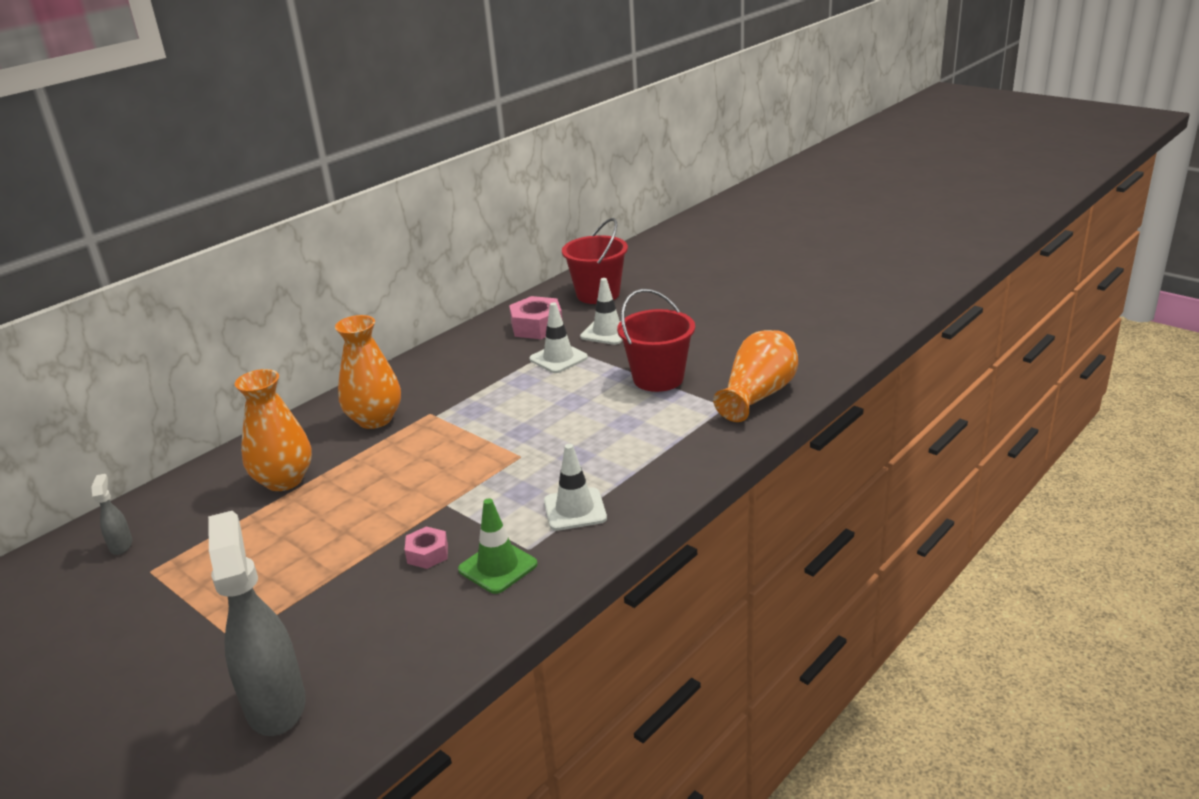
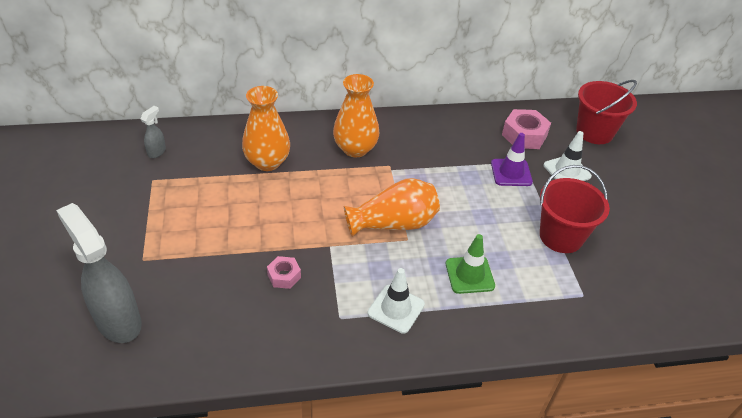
camera: 35 degrees right, 15 degrees up
grey spray bottle [208,511,306,736] -> grey spray bottle turned 60 degrees counterclockwise [56,203,142,343]
green traffic cone [458,498,538,594] -> green traffic cone moved to [446,234,495,294]
white traffic cone [529,302,588,373] -> purple traffic cone [491,133,533,186]
orange vase [713,330,798,422] -> orange vase moved to [344,178,440,237]

